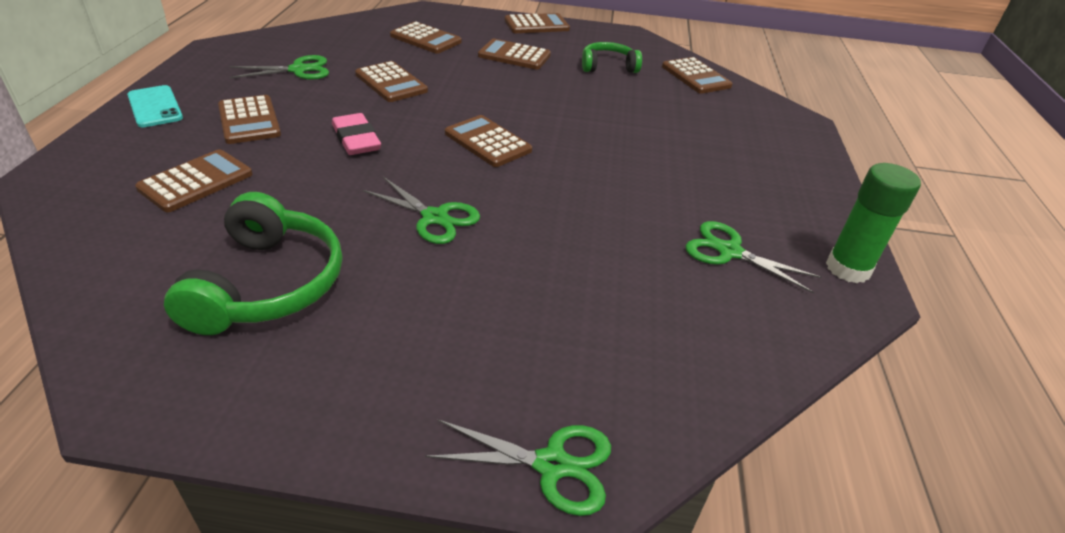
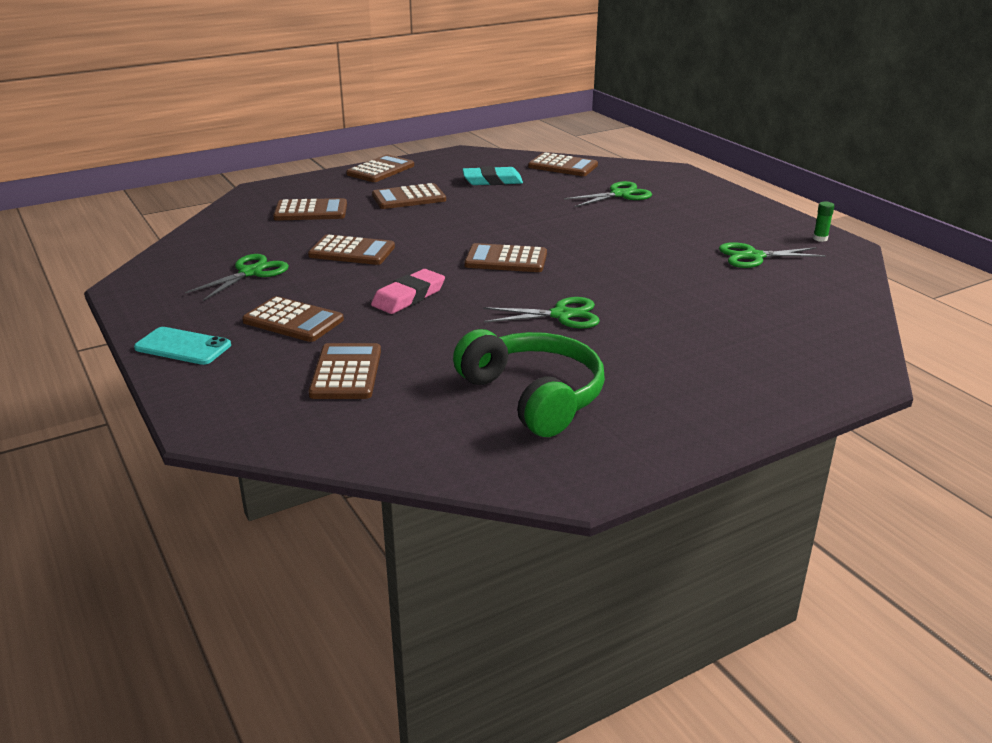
camera: 35 degrees left, 10 degrees down
pink eraser [332,113,381,155] -> pink eraser turned 75 degrees counterclockwise [371,269,445,314]
green scissors [425,420,611,516] -> green scissors moved to [564,181,652,207]
green headphones [582,42,642,73] -> turquoise eraser [462,166,523,185]
green glue stick [826,163,921,283] -> green glue stick [813,202,834,242], size x0.44

